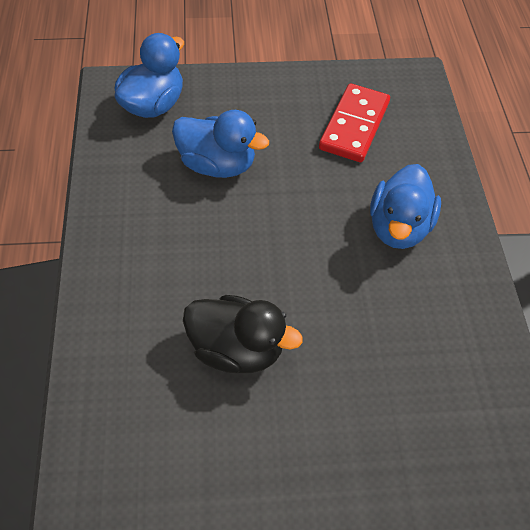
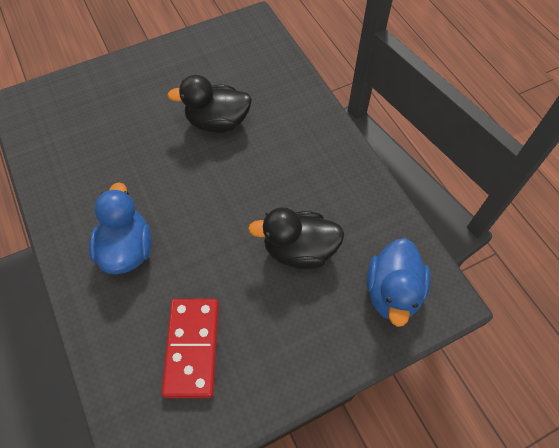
camera: 160 degrees right, 5 degrees up
blue duck [172,110,269,178] -> black duck [248,207,345,269]

